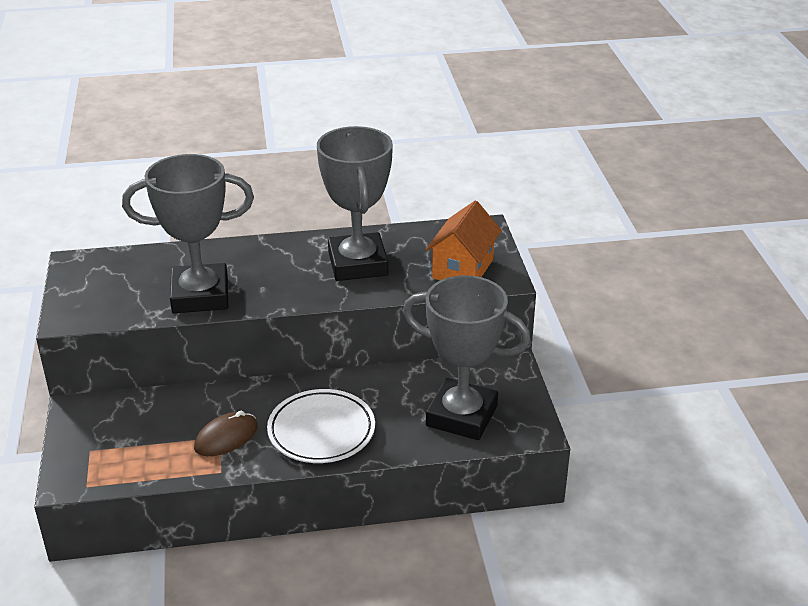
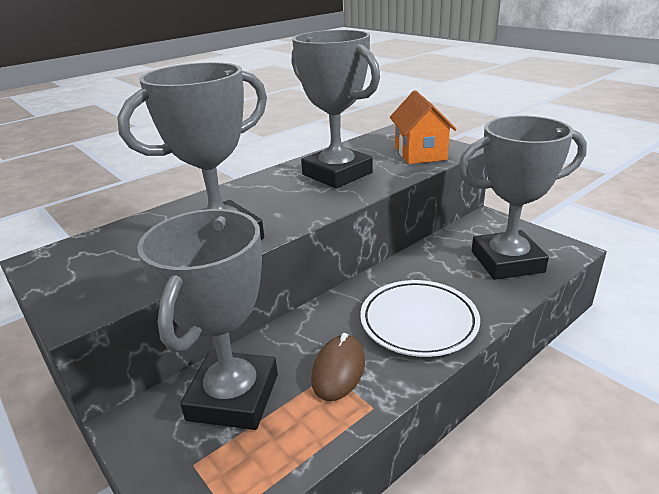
camera: 30 degrees left, 5 degrees down
none -> grey trophy [137,209,278,430]

